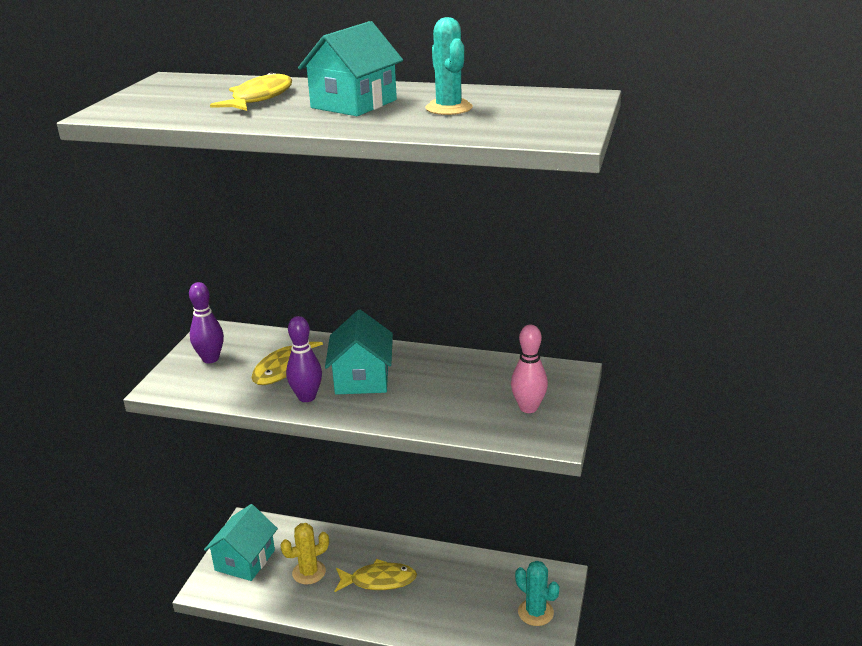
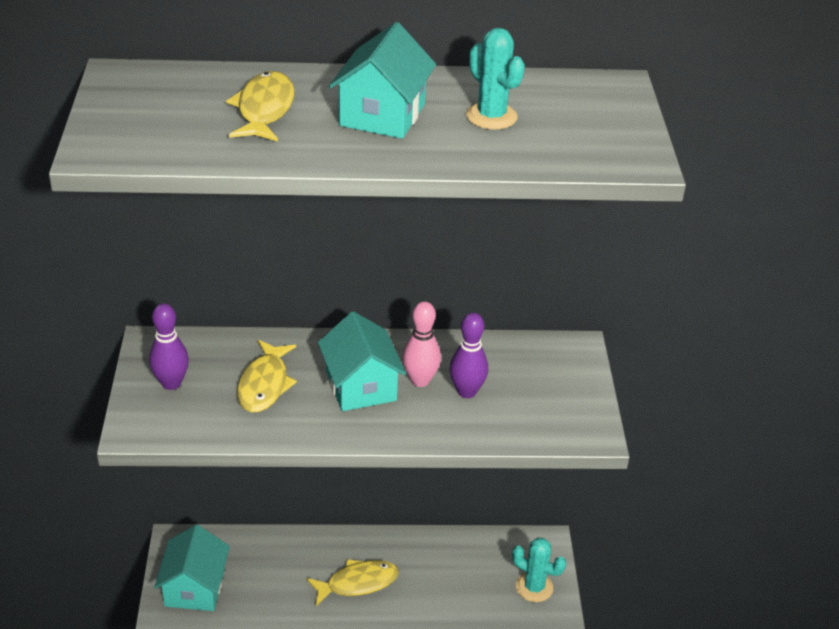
camera: 20 degrees left, 10 degrees up
yellow cactus [280,523,329,585] -> none
purple bowling pin [286,316,322,402] -> purple bowling pin moved to [450,313,488,398]
pink bowling pin [511,324,548,413] -> pink bowling pin moved to [403,301,441,387]

